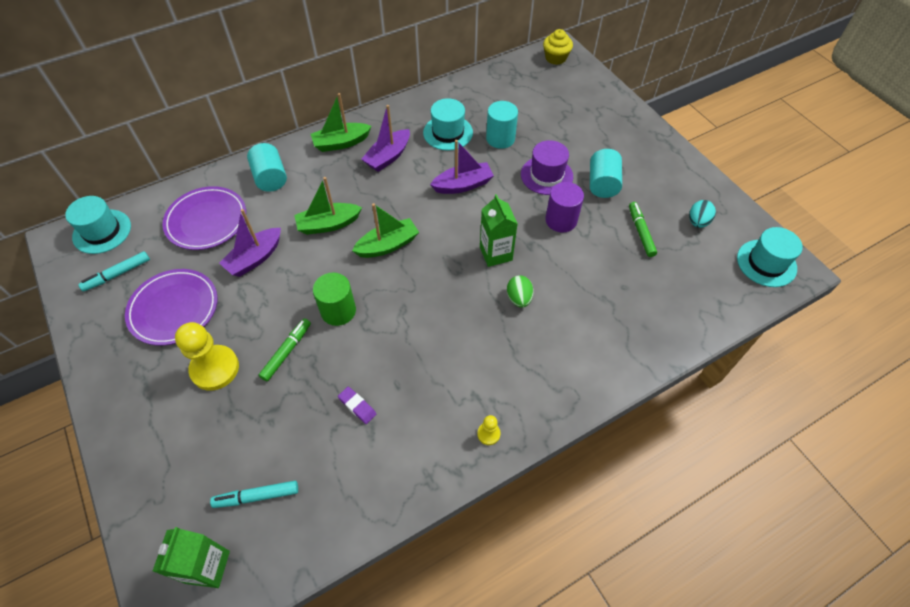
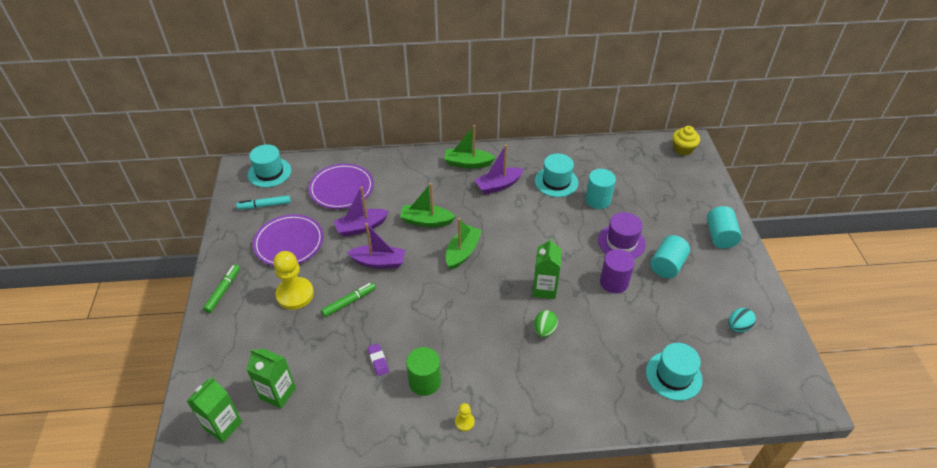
camera: 25 degrees right, 10 degrees down
turquoise marker [210,481,298,508] -> green carton [246,348,296,409]
turquoise cylinder [247,143,287,192] -> turquoise cylinder moved to [707,206,742,248]
green cylinder [313,273,356,326] -> green cylinder moved to [406,347,441,396]
green boat [352,203,419,258] -> green boat turned 60 degrees counterclockwise [446,218,482,270]
purple boat [430,140,494,194] -> purple boat moved to [347,223,405,269]
green marker [629,202,657,257] -> green marker moved to [203,264,240,313]
turquoise hat [737,227,803,287] -> turquoise hat moved to [646,343,703,401]

